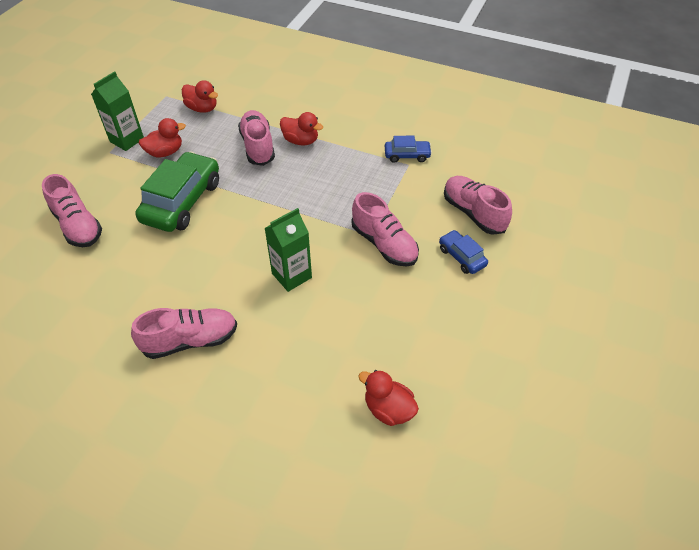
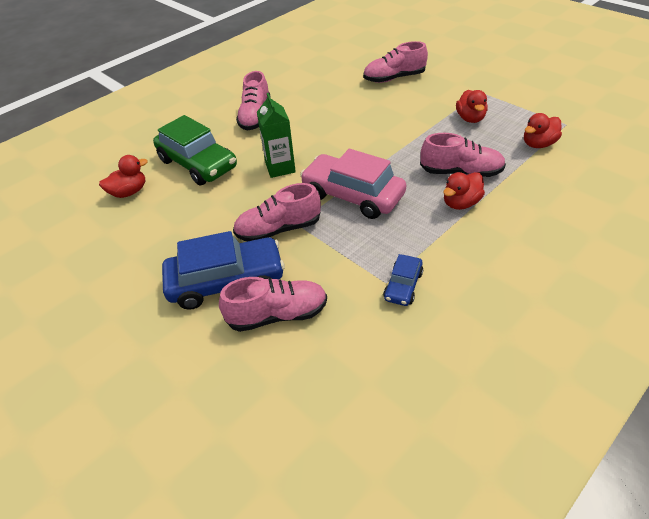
camera: 115 degrees right, 5 degrees down
green carton [91,71,144,151] -> none
green car [135,151,219,232] -> green car moved to [153,115,237,185]
blue car [439,230,488,274] -> blue car [162,231,285,310], size x2.00
none -> pink car [300,149,406,219]

